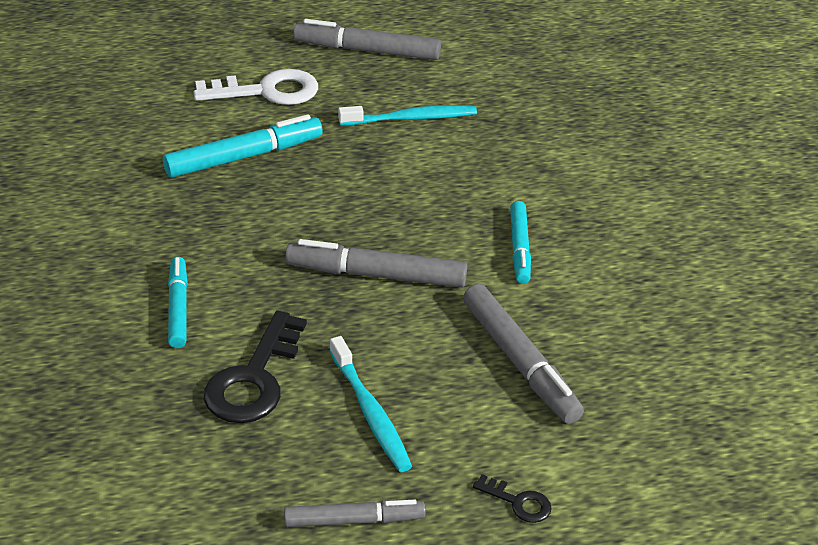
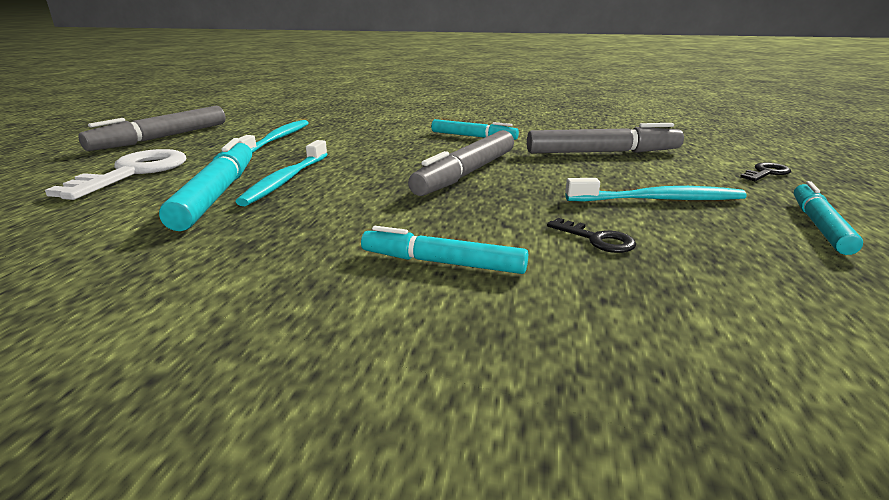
camera: 65 degrees left, 15 degrees down
black key [204,311,307,423] -> black key [547,218,636,253], size x0.48
grey marker [284,500,425,527] -> turquoise marker [794,181,863,255]
none -> turquoise toothbrush [235,140,328,206]

